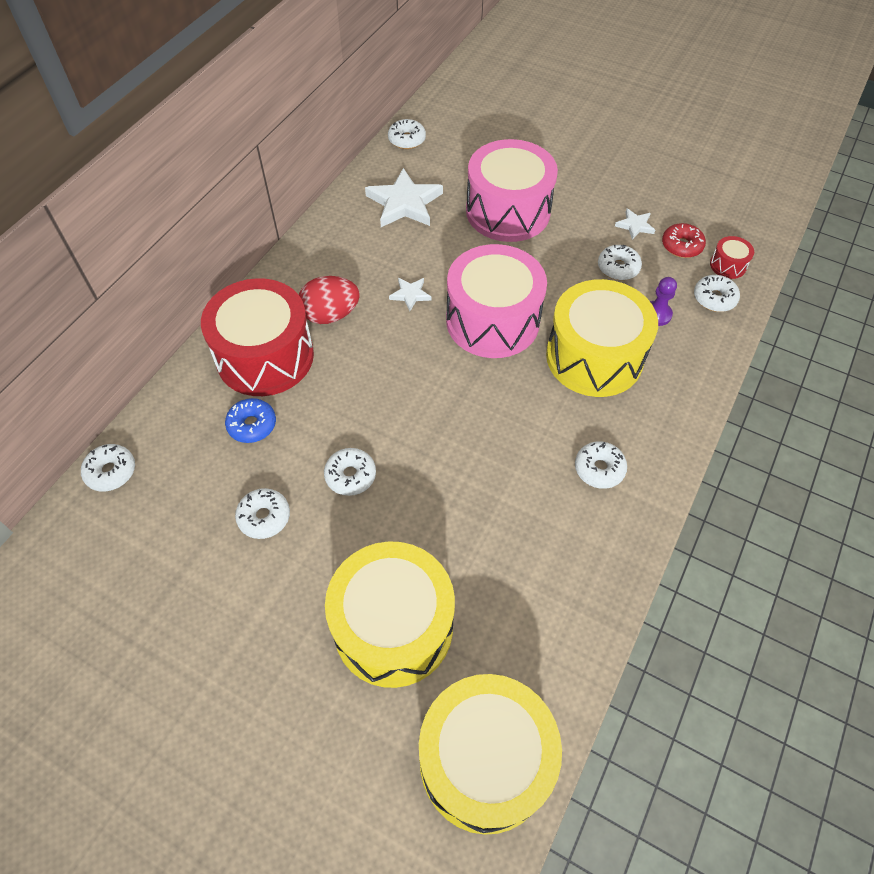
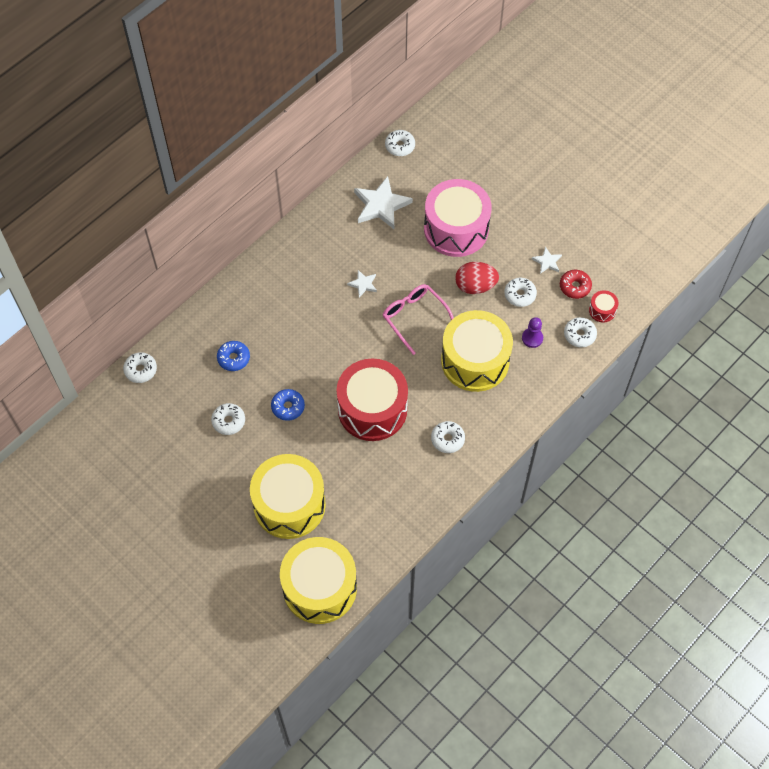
camera: 15 degrees right, 5 degrees up
red drum [201,278,314,396] -> red drum moved to [337,359,408,441]
red egg [299,276,360,324] -> red egg moved to [455,262,499,294]
white donut [324,448,376,496] -> blue donut [271,389,305,421]
pink drum [446,244,547,358] -> pink glasses [383,284,454,355]

